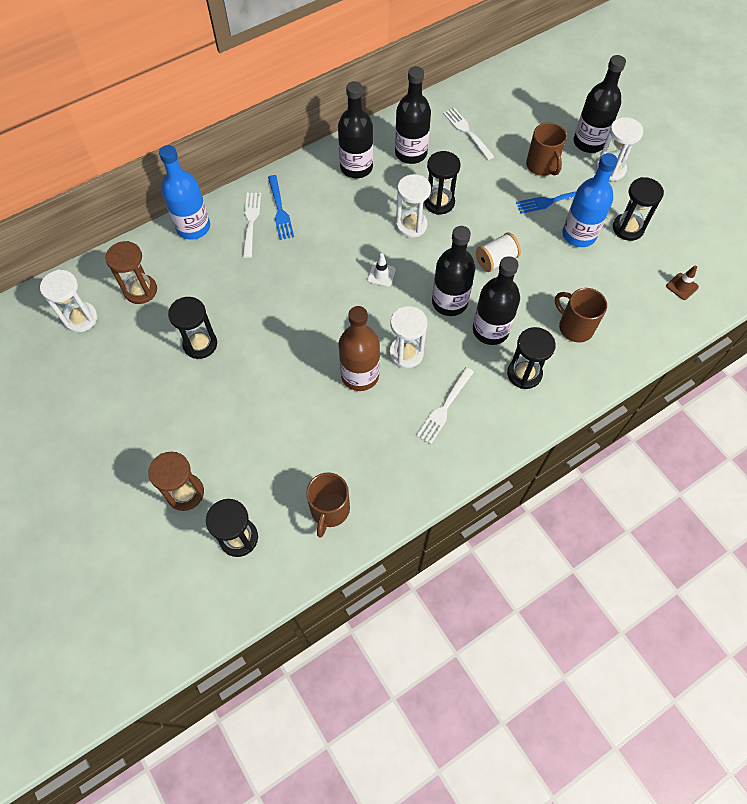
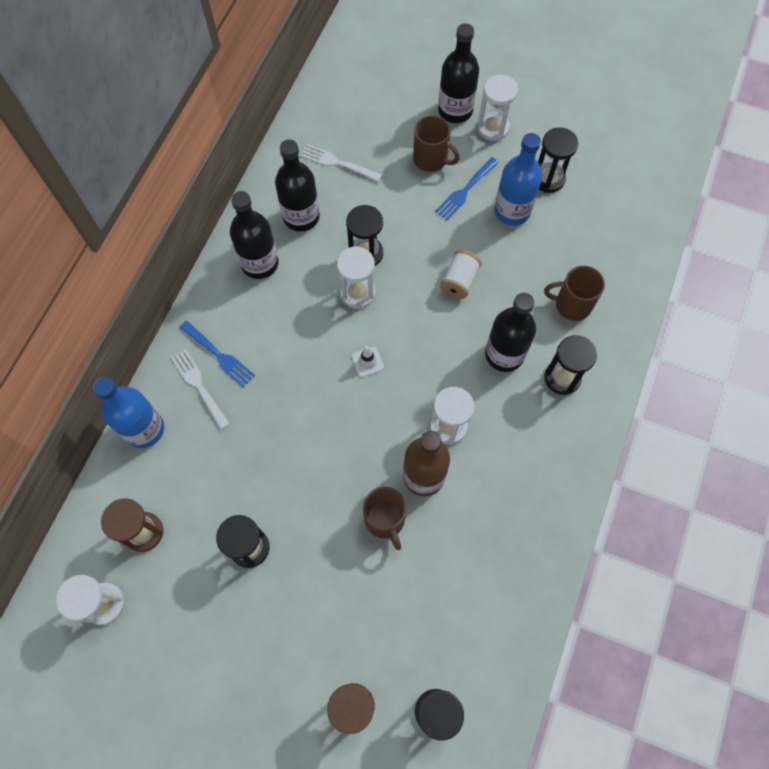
camera: 35 degrees left, 5 degrees up
brown mug [306,472,350,538] -> brown mug moved to [363,487,407,550]
white fork [417,367,474,444] -> none
black bottle [432,226,475,316] -> none
brown traffic cone [666,266,699,300] -> none

